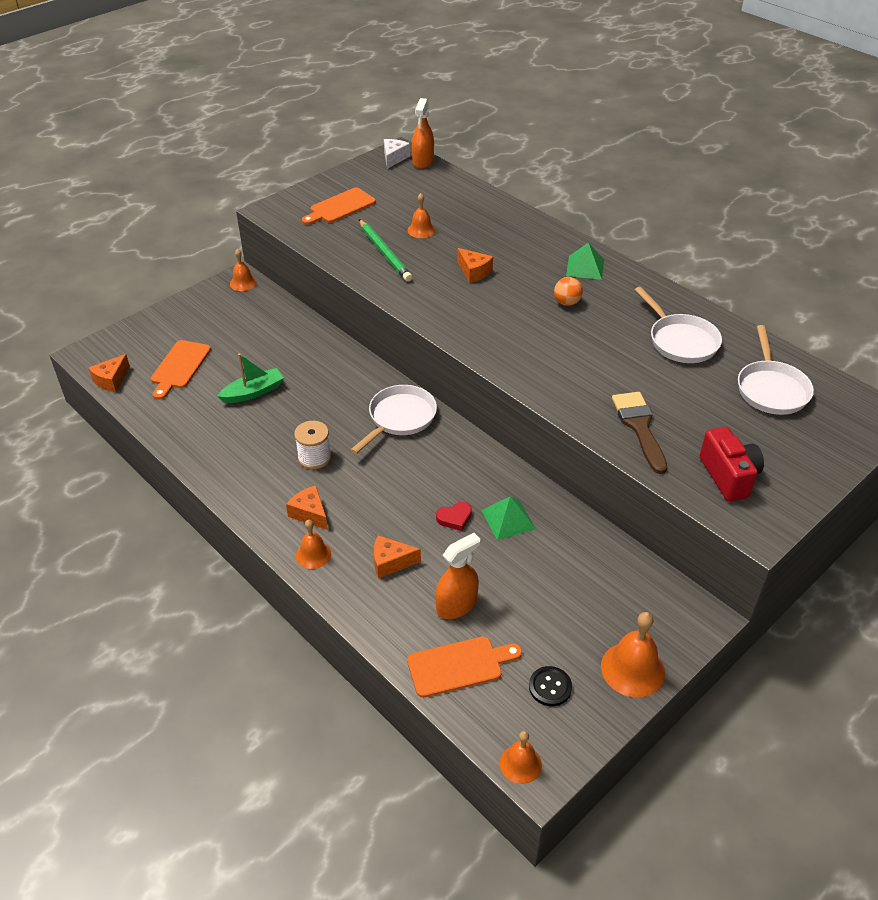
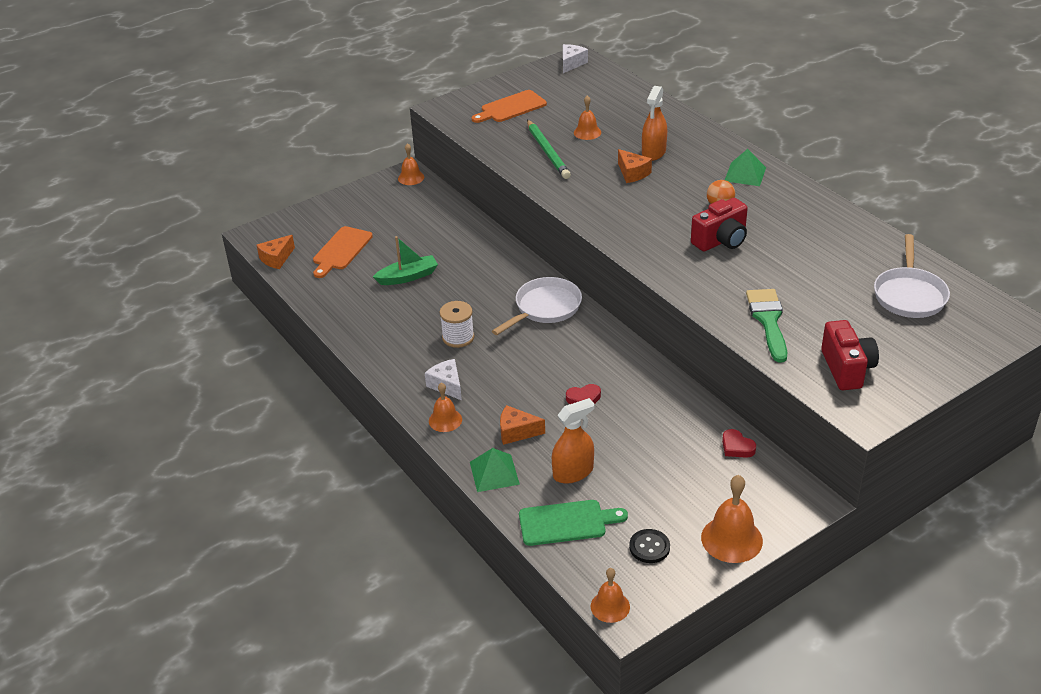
camera: 10 degrees right, 5 degrees down
orange cheese [286,485,328,530] -> white cheese [425,359,462,400]
orange cutting board [407,636,522,698] -> green cutting board [519,500,628,546]
orange spray bottle [412,98,434,169] -> orange spray bottle moved to [642,86,667,161]
green pyramid [481,496,536,540] -> green pyramid moved to [470,448,520,492]
brown brush [612,392,667,474] -> green brush [746,289,787,363]
white pan [635,287,722,363] -> none
none -> red camera [691,198,748,252]
none -> red heart [722,429,756,458]

